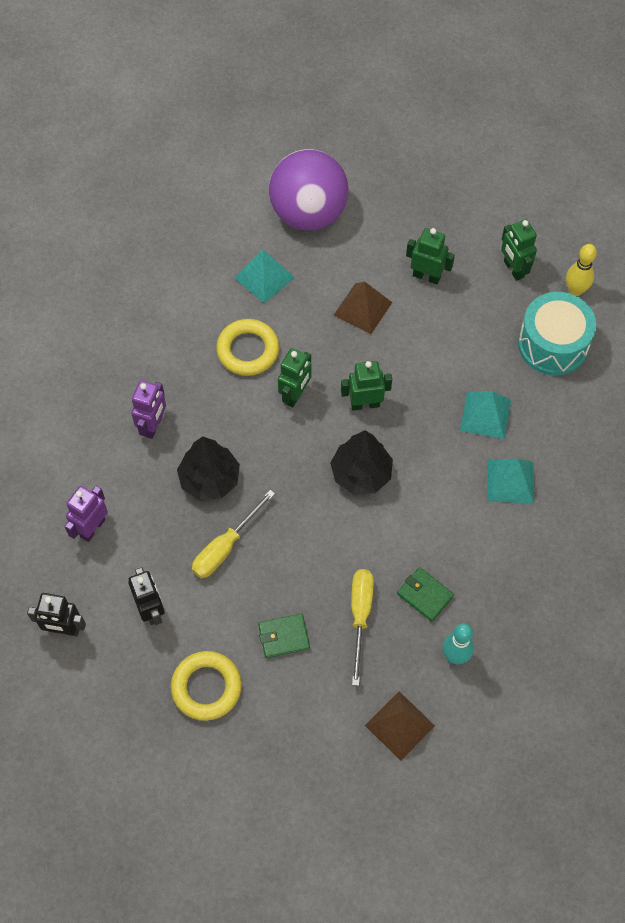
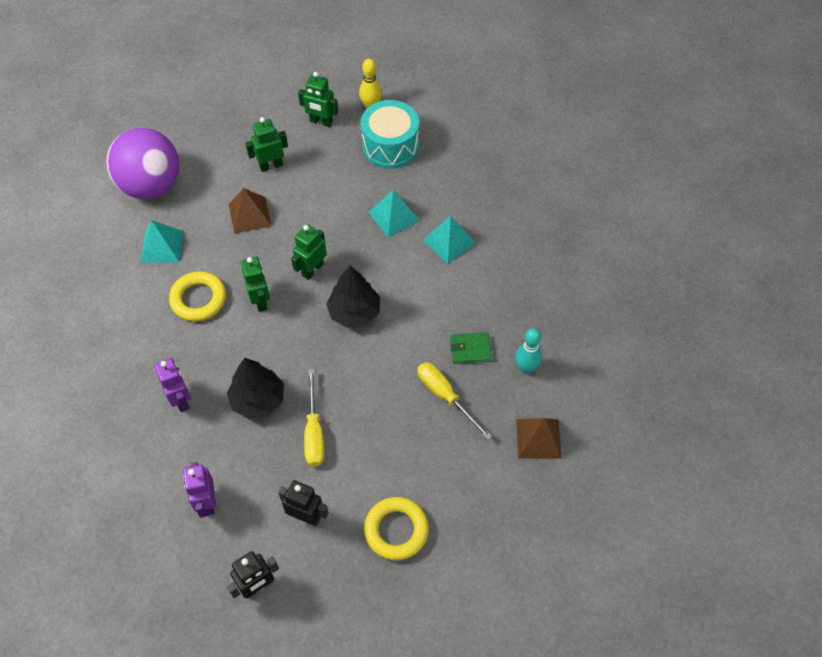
camera: 45 degrees left, 5 degrees down
green wallet [258,613,310,658] -> none

